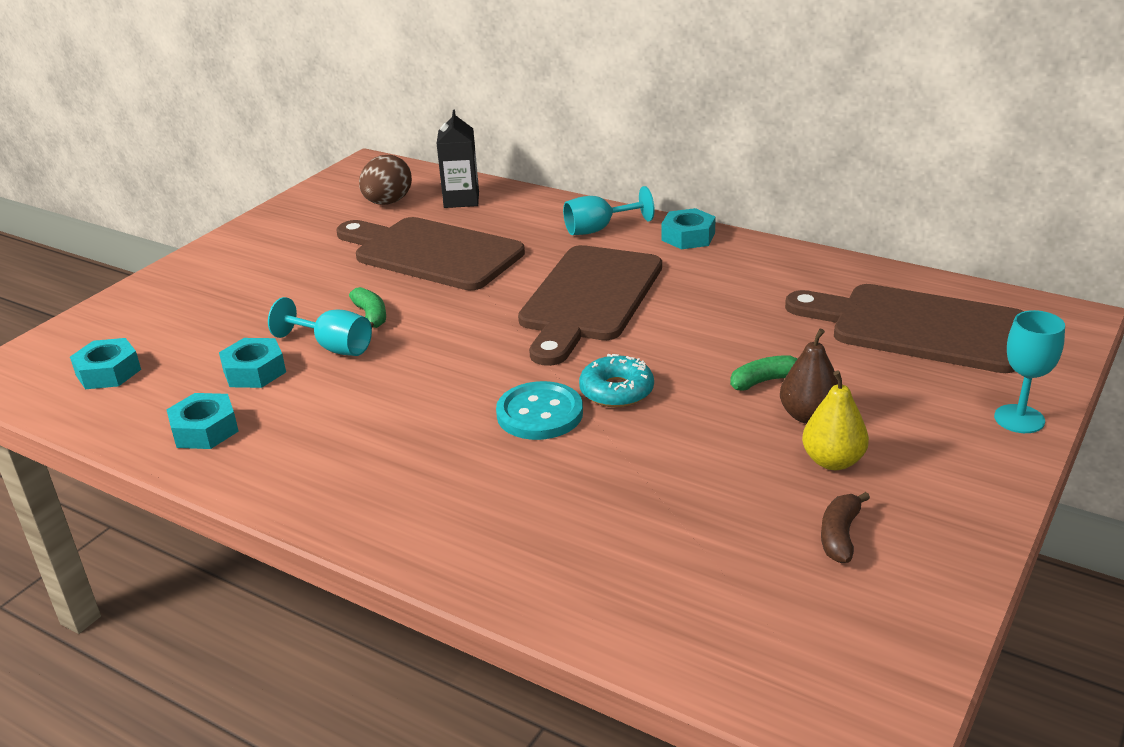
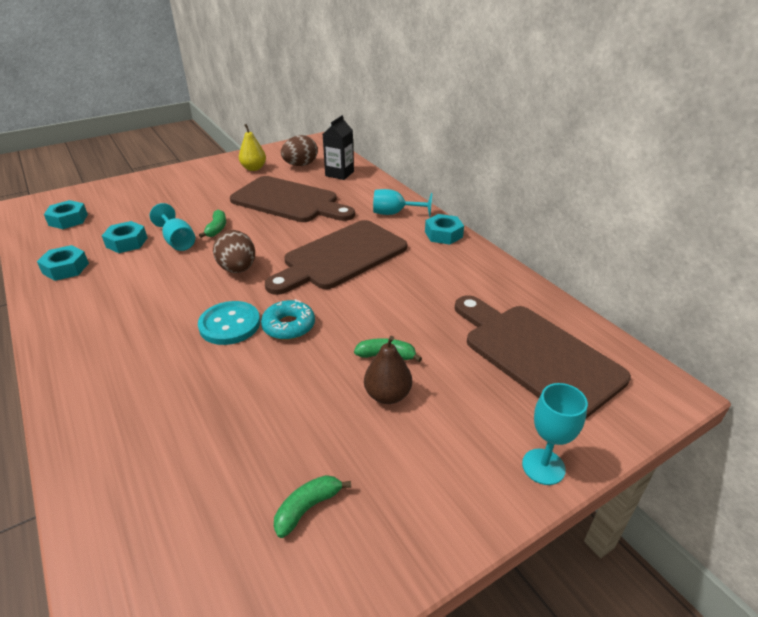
camera: 25 degrees right, 5 degrees up
brown cutting board [336,217,525,290] -> brown cutting board turned 150 degrees clockwise [230,176,355,222]
yellow pear [802,371,869,470] -> yellow pear moved to [239,124,266,171]
brown banana [821,492,870,563] -> green banana [274,475,351,538]
none -> brown egg [213,230,255,273]

